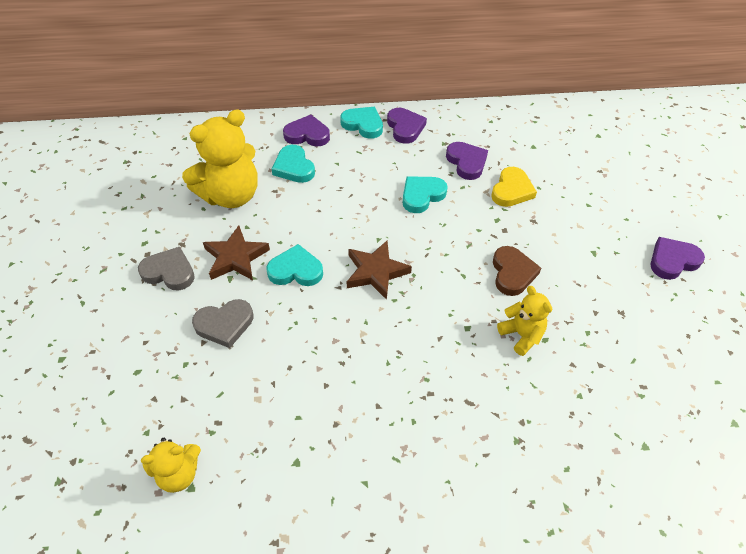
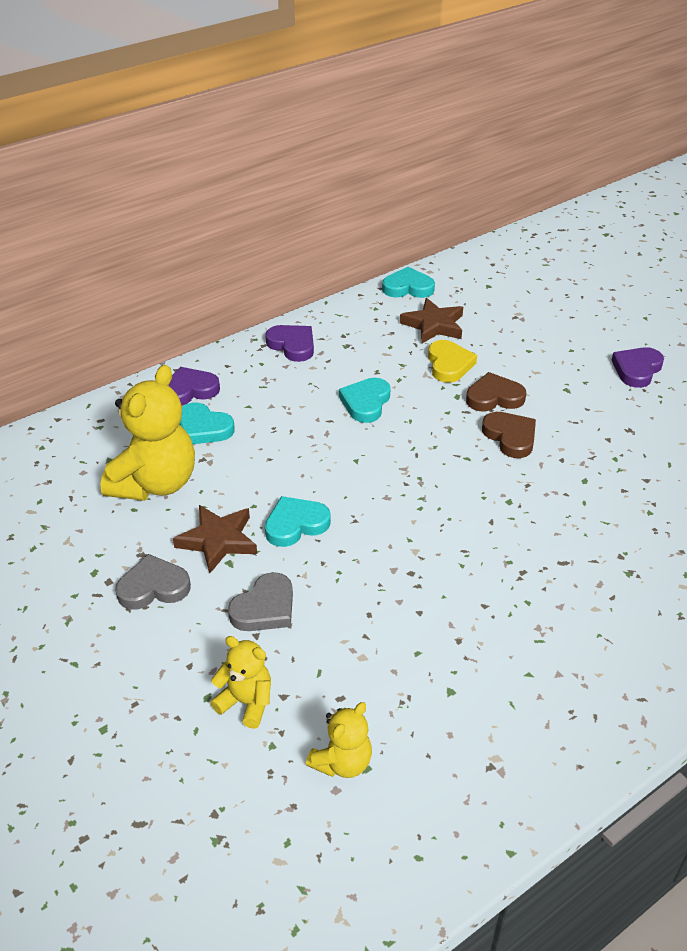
camera: 30 degrees left, 10 degrees down
turquoise heart [340,107,383,139] -> turquoise heart moved to [382,267,435,298]
brown star [347,241,412,300] -> brown star moved to [400,298,463,343]
purple heart [446,142,488,180] -> none
yellow teddy bear [497,286,552,356] -> yellow teddy bear moved to [210,636,271,729]
none -> brown heart [466,372,526,412]

